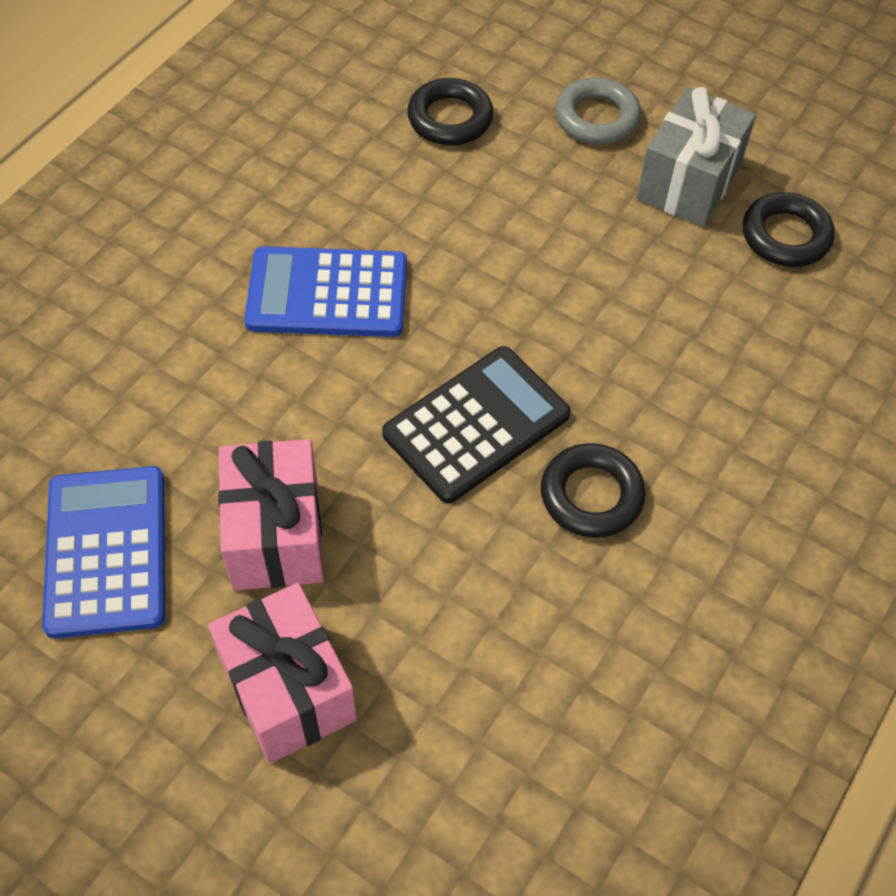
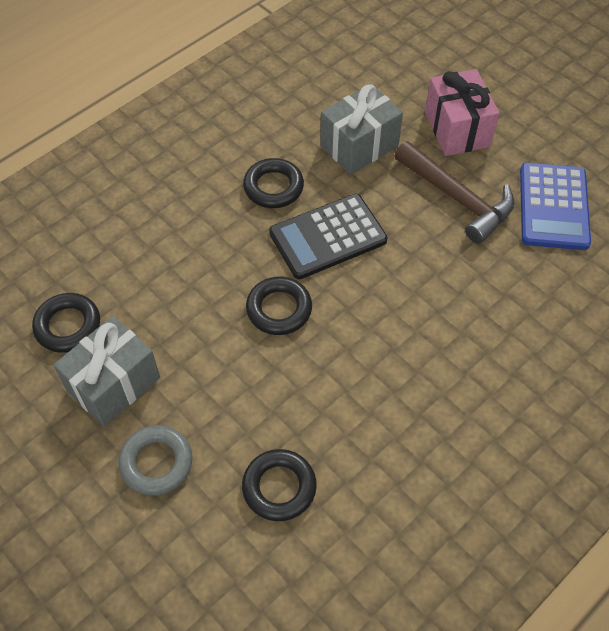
camera: 165 degrees left, 0 degrees up
pink gift [218,439,324,590] -> brown hammer [394,141,514,244]
blue calculator [244,246,407,337] -> none
none -> black ring [246,276,312,335]
none -> grey gift [320,84,403,175]

